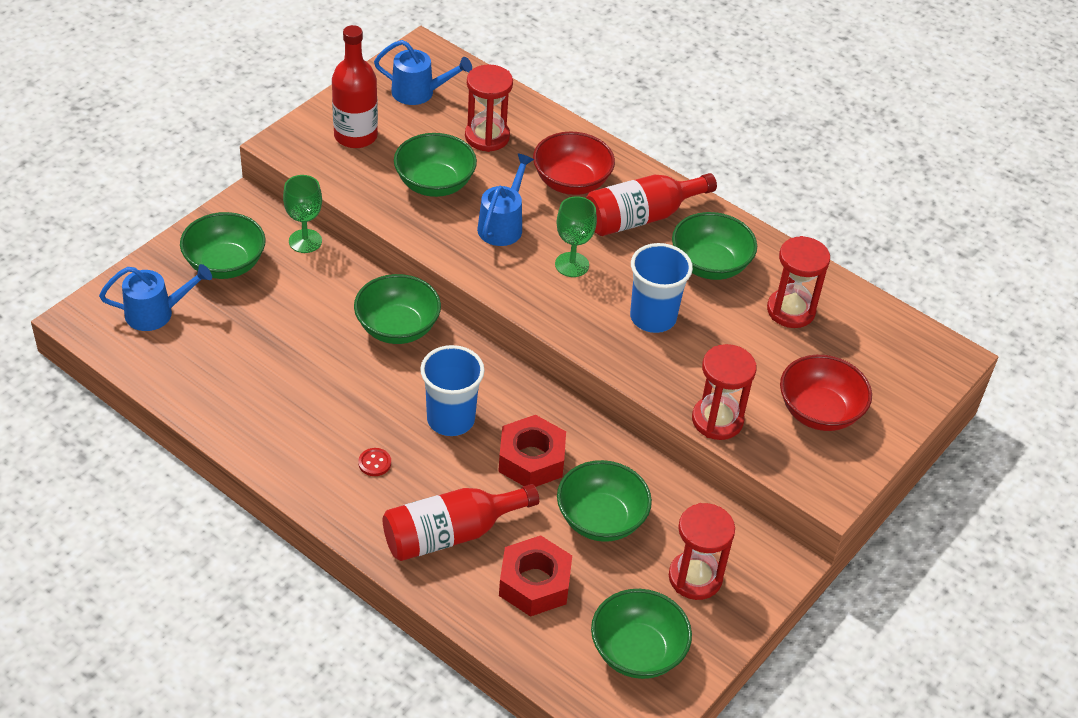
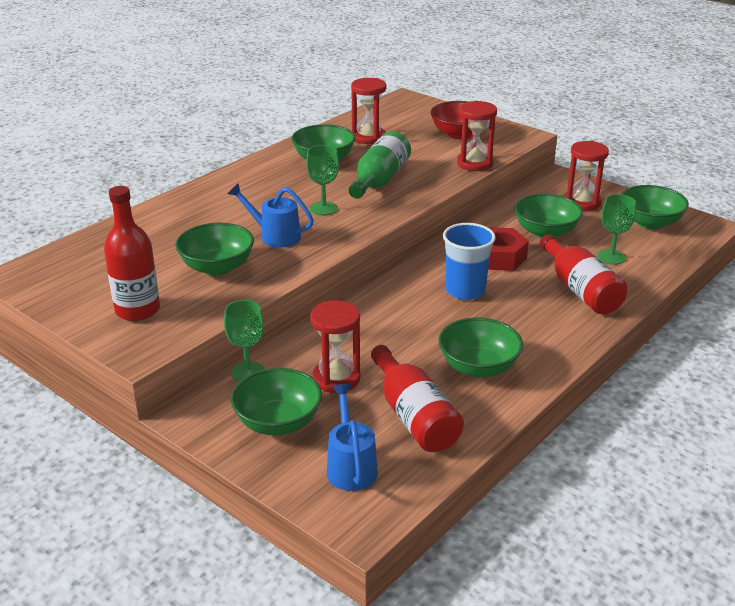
camera: 85 degrees left, 15 degrees down
green bowl [354,274,441,344] -> green bowl moved to [438,318,523,378]
red button [358,448,391,476] -> none
blue watering can [374,40,472,105] -> none
red hourglass [465,65,513,152] -> red hourglass moved to [310,300,360,393]
red nut [499,535,572,617] -> green goblet [597,194,636,265]
red bowl [533,131,615,195] -> none
red bottle [586,173,717,236] -> red bottle moved to [371,345,464,452]
blue cup [630,243,693,333] -> green bottle [349,131,411,199]

